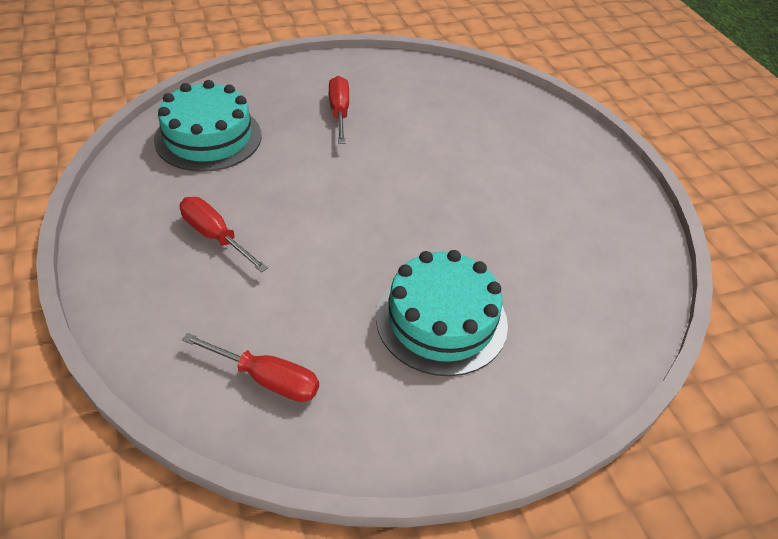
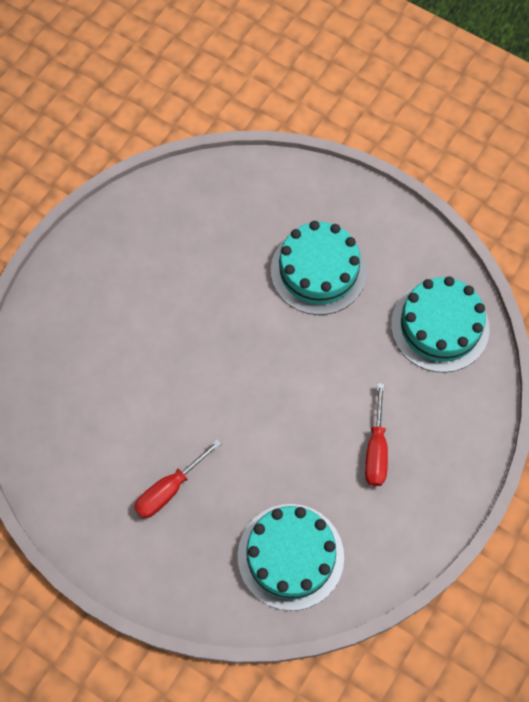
camera: 125 degrees left, 20 degrees up
red screwdriver [182,333,319,402] -> turquoise cake [391,276,490,373]

